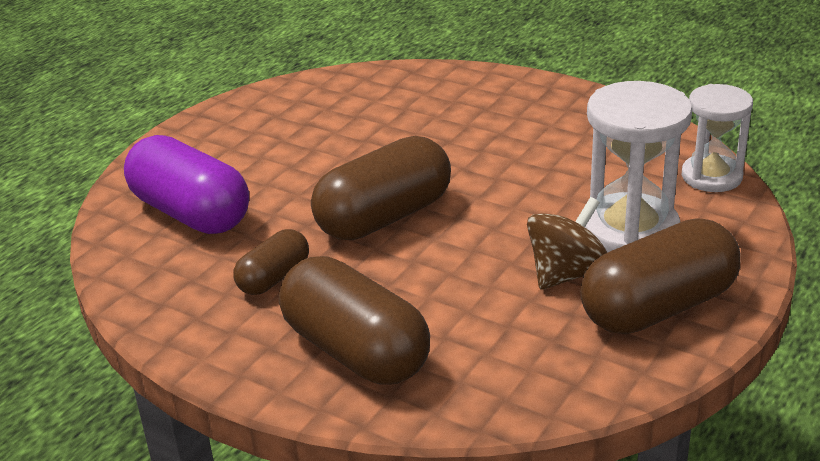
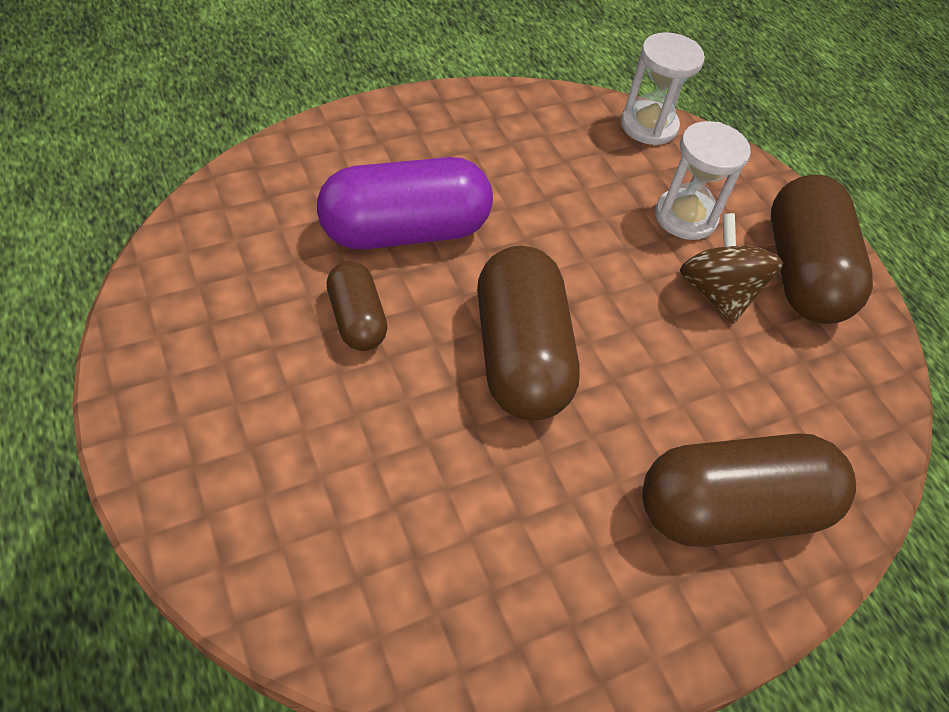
camera: 65 degrees left, 20 degrees up
purple capsule [124,135,249,234] -> purple capsule moved to [317,157,493,249]
brown capsule [233,229,309,295] -> brown capsule moved to [327,261,388,351]
white hourglass [585,81,693,252] -> white hourglass [655,121,751,240], size x0.66

